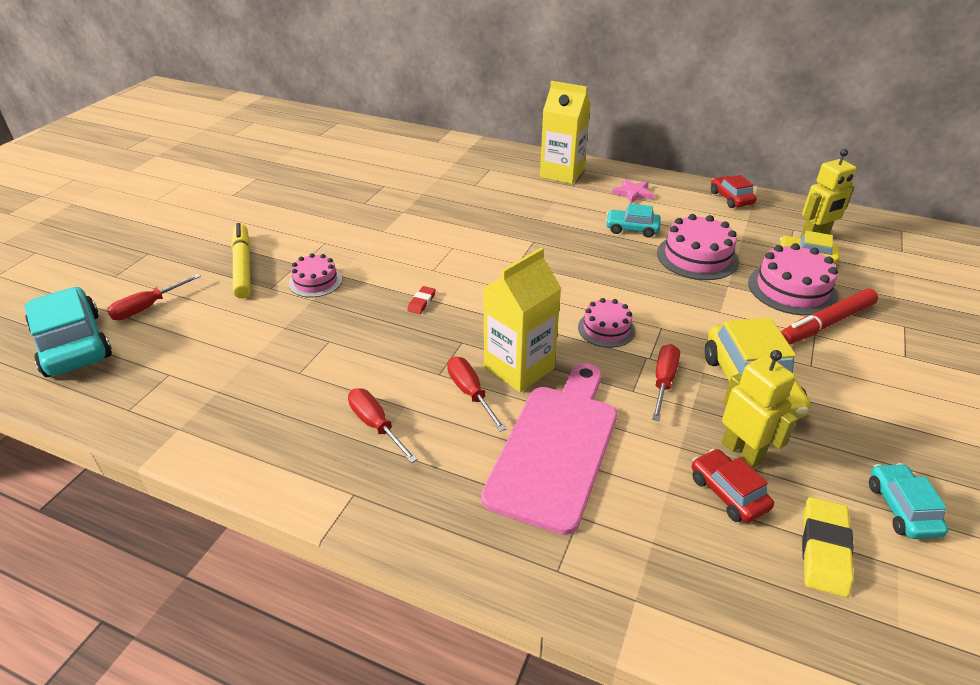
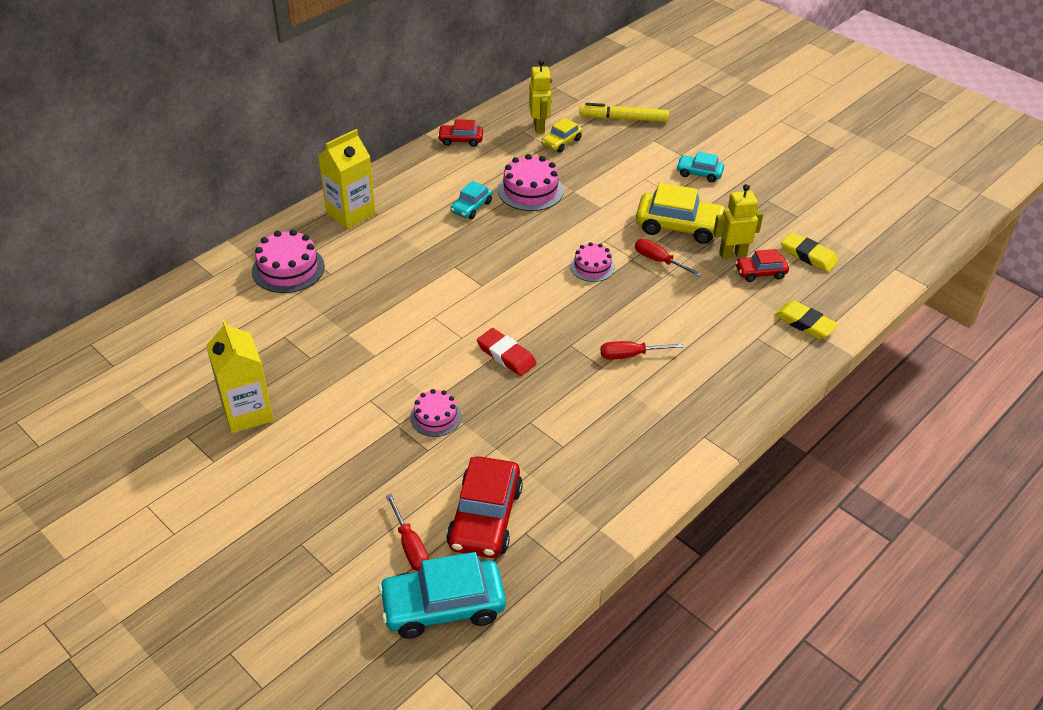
camera: 70 degrees left, 5 degrees up
yellow marker [231,223,251,299] -> yellow marker moved to [579,103,669,122]
red screwdriver [348,388,418,463] -> none
red eraser [407,286,436,314] -> red eraser [477,328,537,376], size x1.86
pink cutting board [481,363,617,535] -> none
yellow carton [483,247,562,392] -> yellow carton moved to [206,319,274,433]
pink star [612,179,655,204] -> none
pink cake [748,243,838,316] -> pink cake moved to [252,230,325,293]
red marker [780,288,878,345] -> none
turquoise car [869,463,948,539] -> turquoise car moved to [676,152,724,182]
none -> red car [446,456,523,558]
none -> yellow eraser [775,301,838,339]

